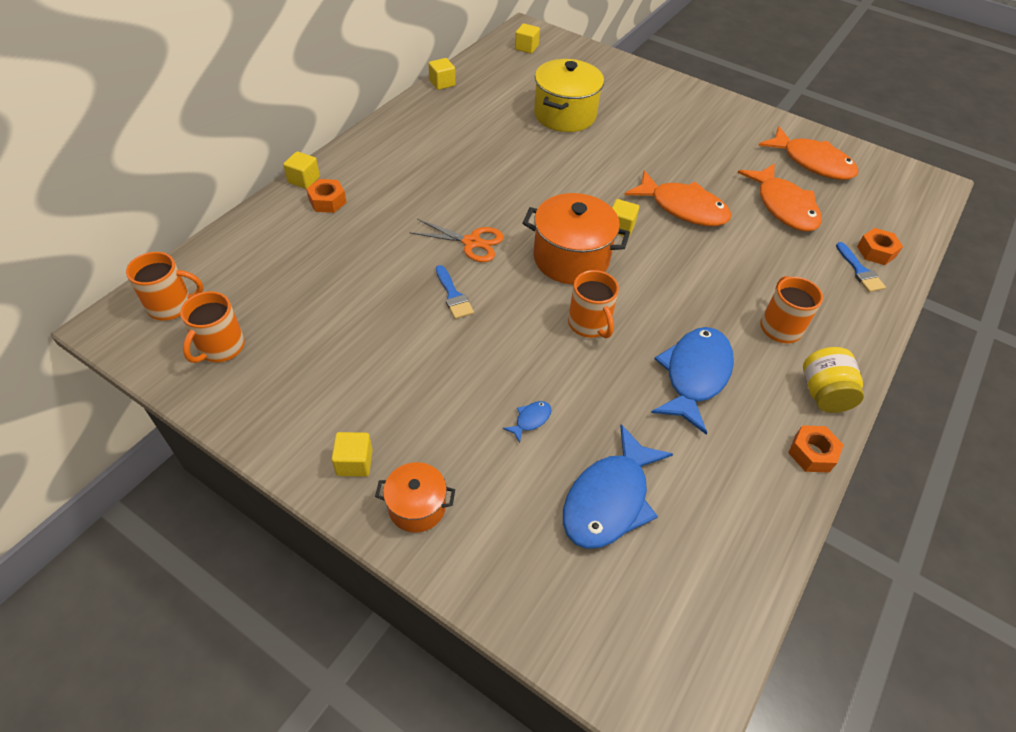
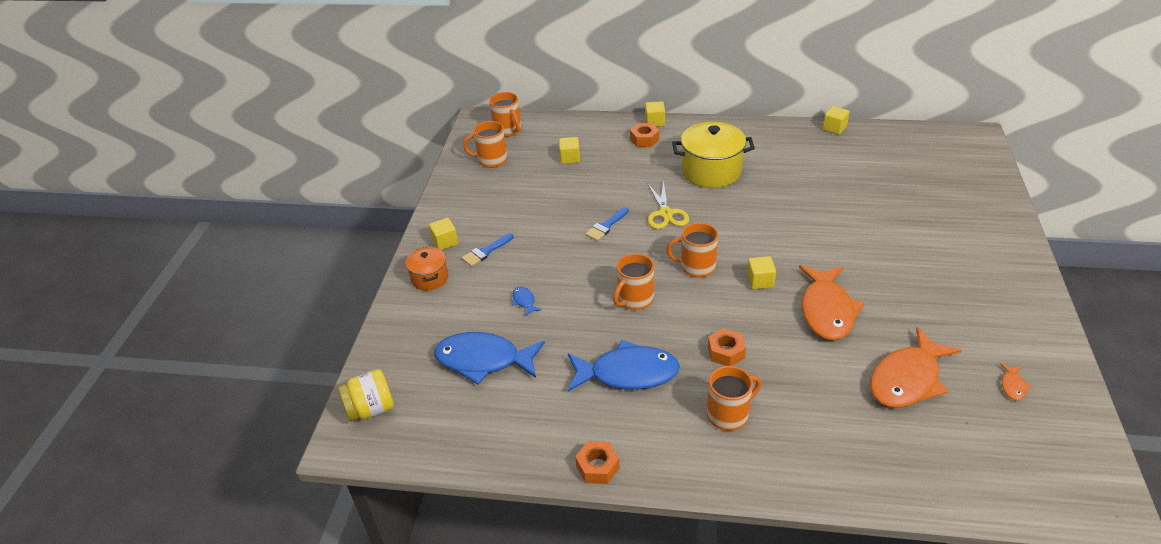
camera: 70 degrees right, 10 degrees down
orange scissors [409,219,504,262] -> yellow scissors [647,180,689,229]
blue fish [503,401,552,443] -> blue fish turned 135 degrees counterclockwise [512,286,542,316]
yellow cube [515,24,540,54] -> yellow cube moved to [559,137,580,164]
orange pot [523,193,630,284] -> orange mug [666,223,718,278]
yellow pot [534,59,604,132] -> yellow pot moved to [672,122,755,188]
orange fish [758,126,859,180] -> orange fish [1000,363,1031,400], size x0.40
yellow jar [803,347,864,413] -> yellow jar moved to [338,369,394,422]
blue brush [836,242,886,292] -> blue brush moved to [462,233,514,266]
orange nut [857,228,903,265] -> orange nut moved to [708,328,746,366]

